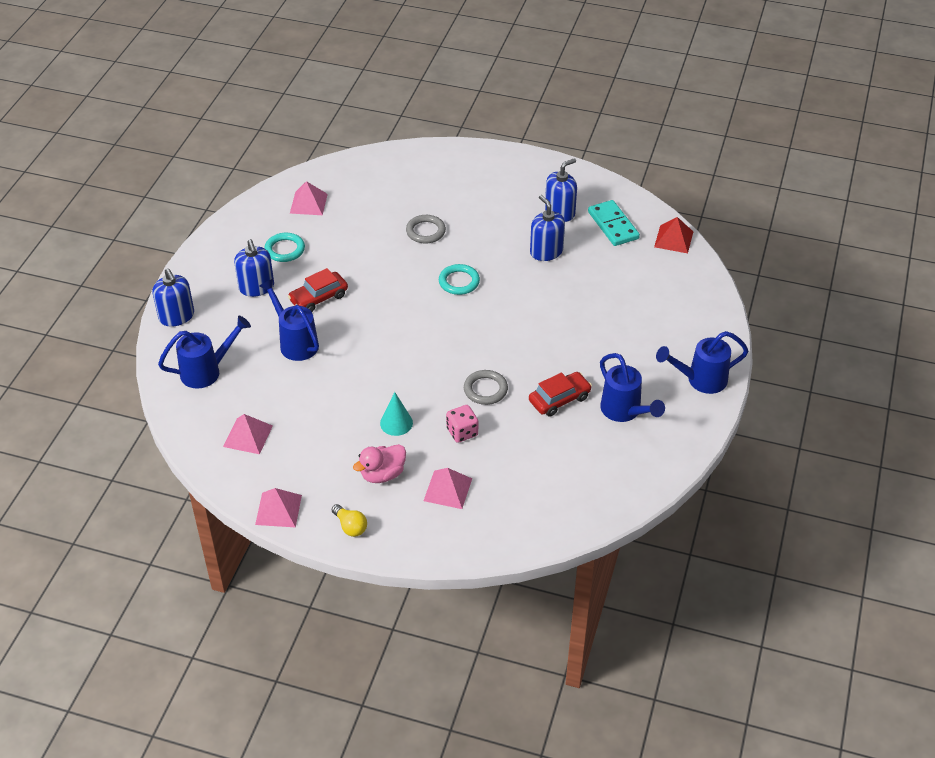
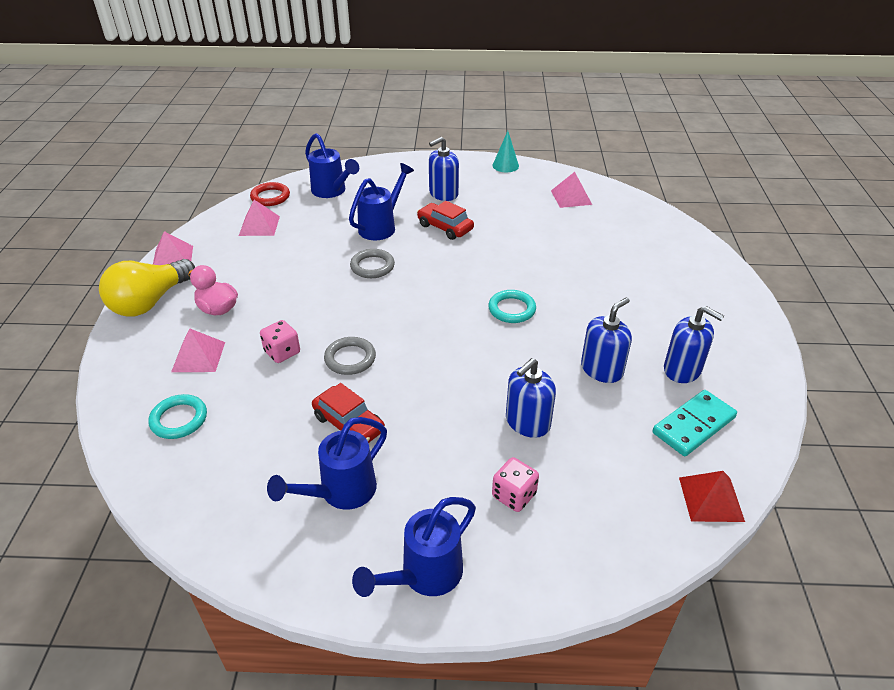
camera: 75 degrees right, 5 degrees down
blue soap dispenser [153,268,194,327] -> blue soap dispenser moved to [506,358,556,438]
turquoise ring [265,233,305,262] -> turquoise ring moved to [148,394,207,439]
yellow light bulb [332,504,367,537] -> yellow light bulb [99,259,195,317], size x2.14
turquoise cone [380,392,413,436] -> turquoise cone moved to [493,131,519,172]
grey ring [406,215,446,243] -> grey ring moved to [350,249,395,278]
blue watering can [656,331,748,394] -> blue watering can turned 105 degrees counterclockwise [352,497,476,597]
none -> red ring [250,182,290,206]
none -> pink dice [492,457,539,512]

